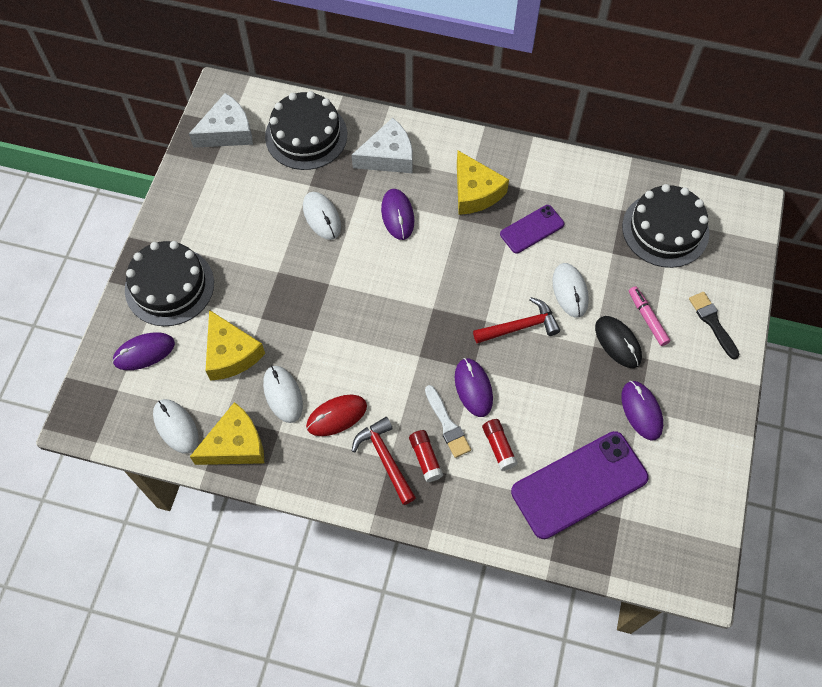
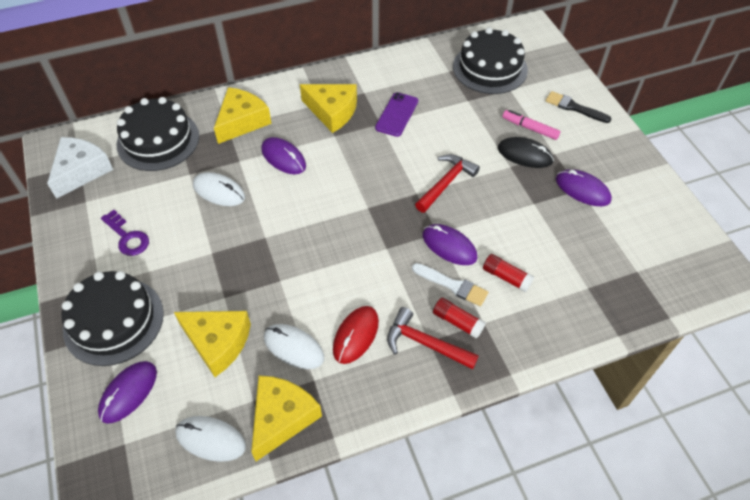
camera: 35 degrees left, 10 degrees down
white cheese [352,118,413,173] -> yellow cheese [214,87,272,144]
purple phone [511,431,649,539] -> none
white mouse [552,263,589,318] -> none
none -> purple key [101,210,149,256]

